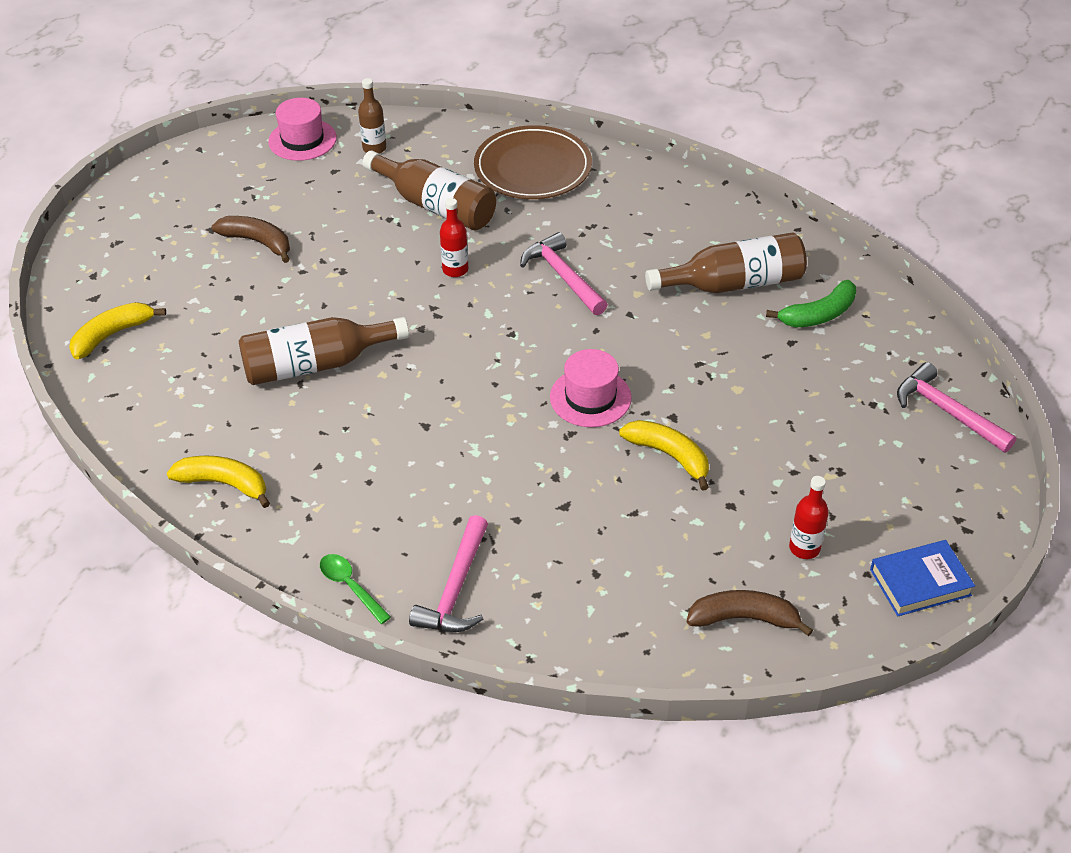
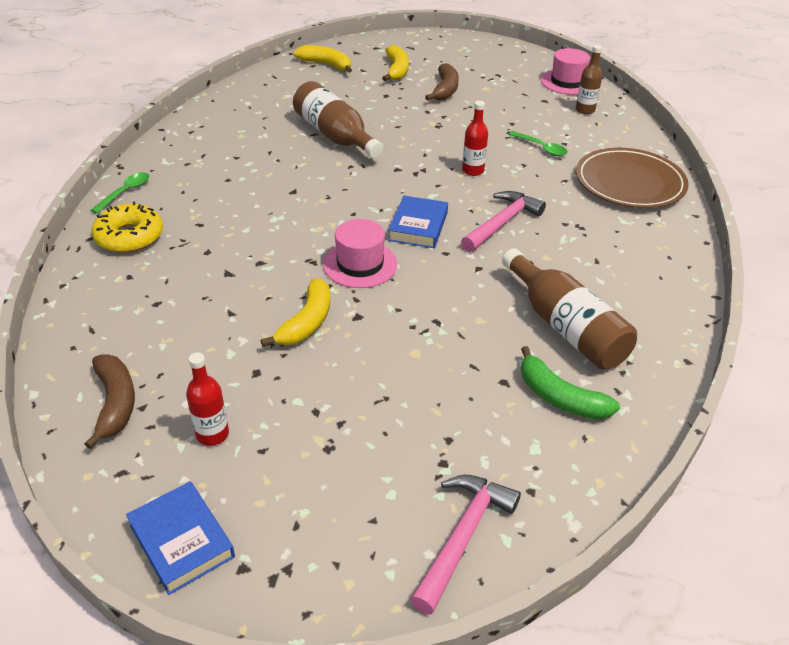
camera: 70 degrees right, 5 degrees down
yellow banana [167,456,270,508] -> yellow banana moved to [382,45,409,81]
brown bottle [363,151,496,231] -> green spoon [508,131,568,156]
pink hammer [409,515,488,632] -> yellow donut [91,202,163,253]
none -> blue book [388,196,448,248]

